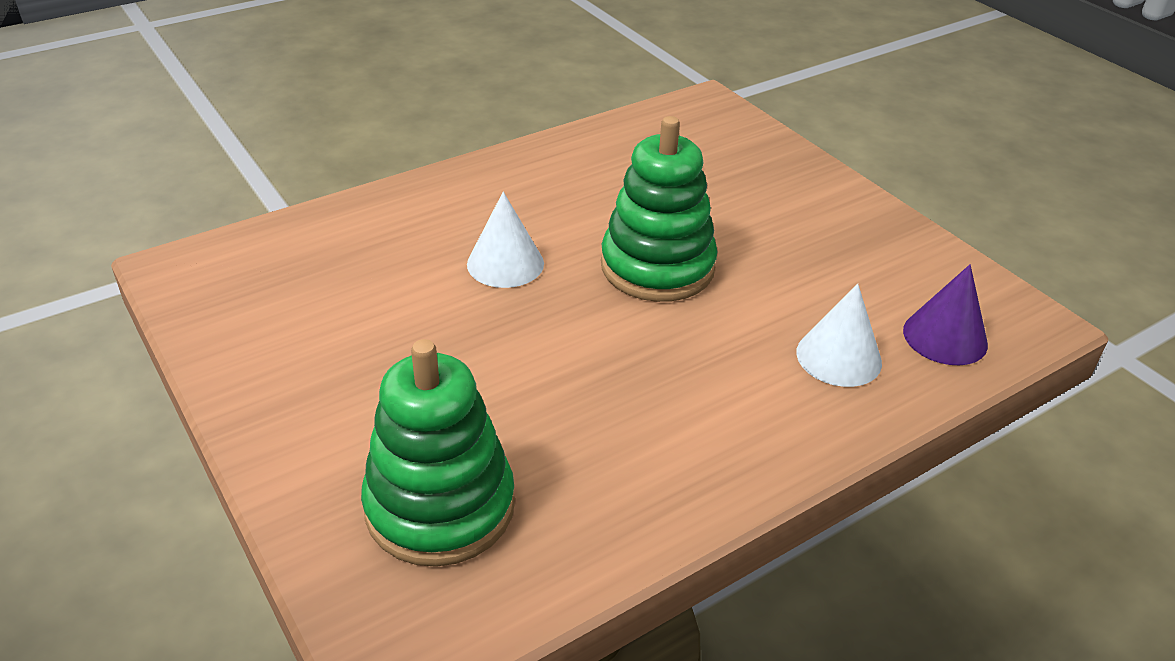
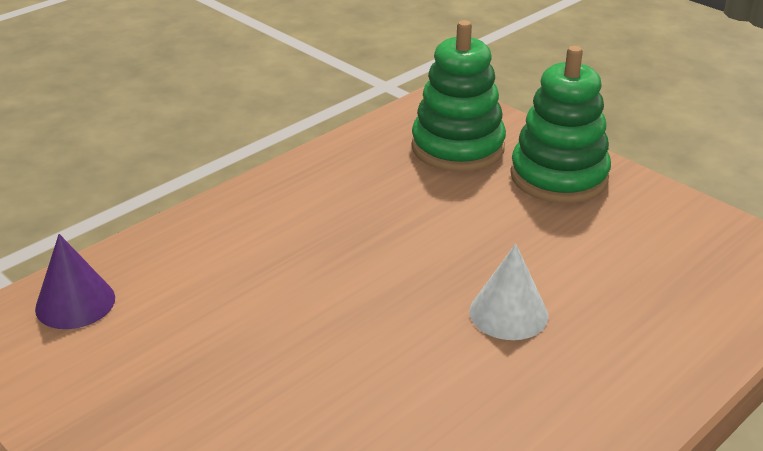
camera: 170 degrees right, 5 degrees down
green stacking toy [601,116,717,302] -> green stacking toy moved to [510,46,611,203]
white cone [796,283,882,387] -> none

